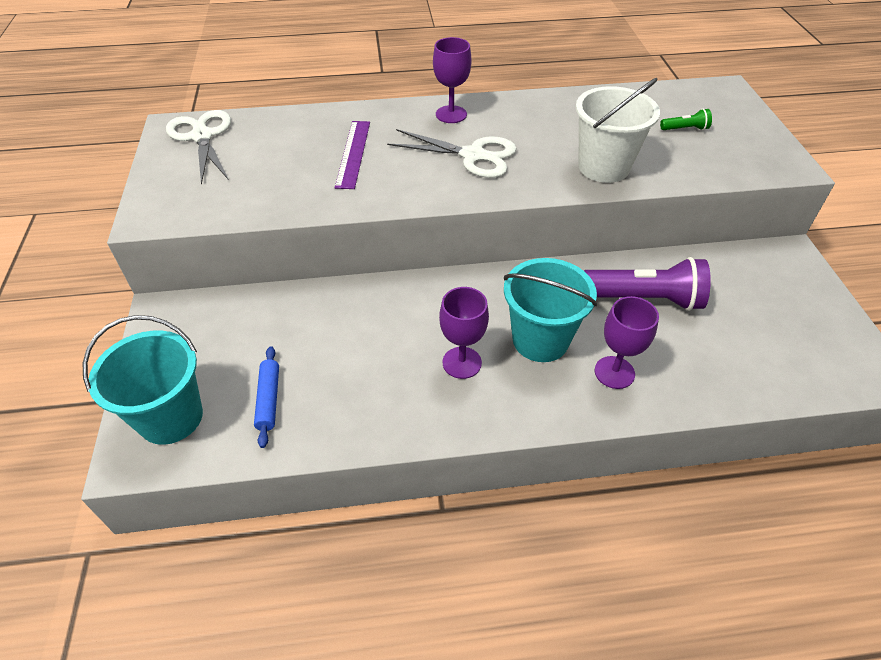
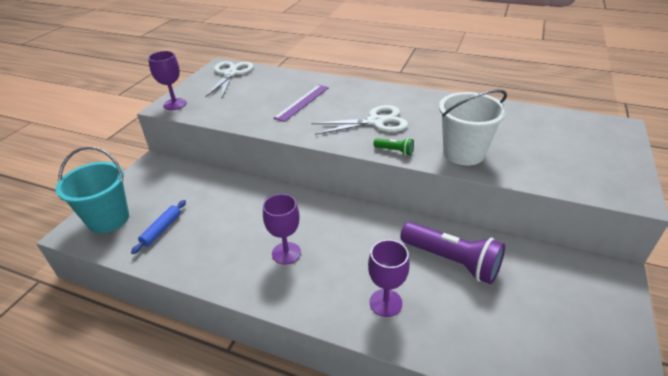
camera: 30 degrees right, 10 degrees down
white scissors [387,129,517,178] -> white scissors turned 60 degrees counterclockwise [311,105,408,135]
purple goblet [433,37,471,123] -> purple goblet moved to [148,51,187,110]
turquoise bucket [504,258,597,362] -> none
green flashlight [660,109,712,130] -> green flashlight moved to [373,138,414,155]

